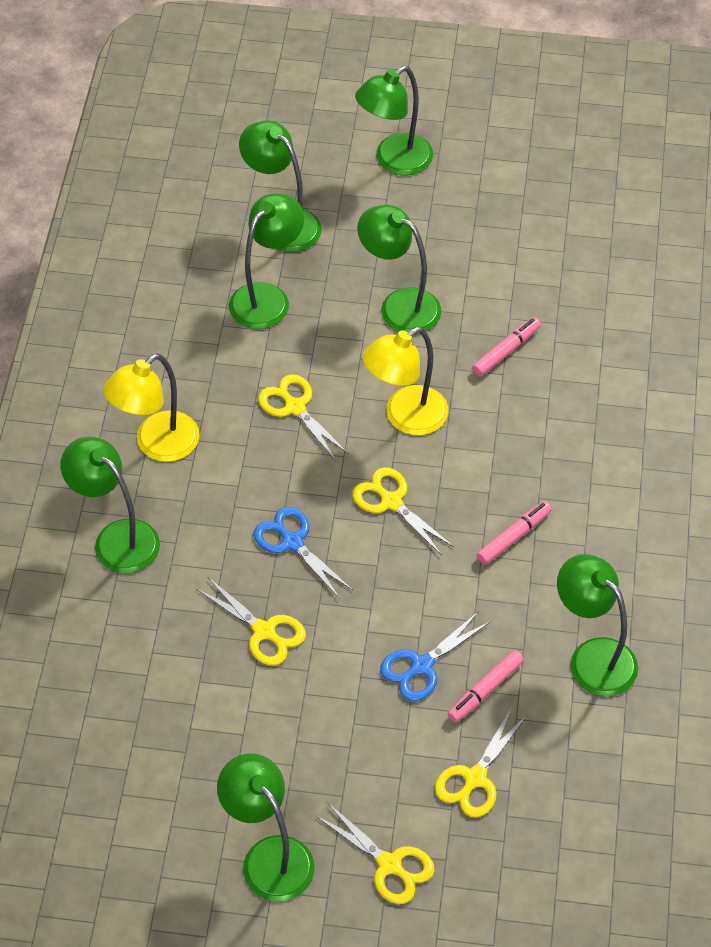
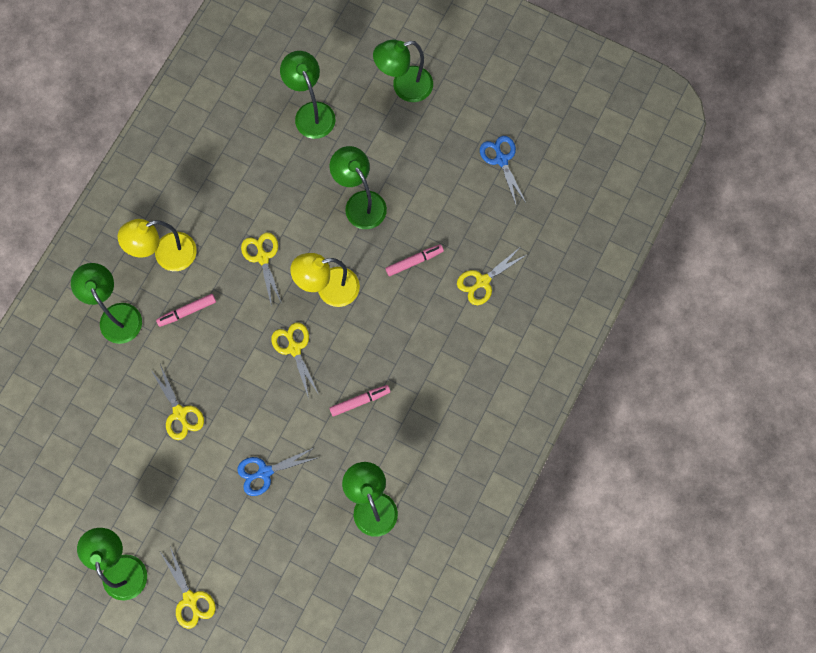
camera: 20 degrees right, 20 degrees up
green lamp [229,193,304,329] -> none
blue scissors [253,507,352,599] -> blue scissors moved to [480,136,526,207]
yellow scissors [435,708,527,818] -> yellow scissors moved to [457,248,528,305]
pink marker [448,650,524,723] -> pink marker moved to [156,294,216,327]

